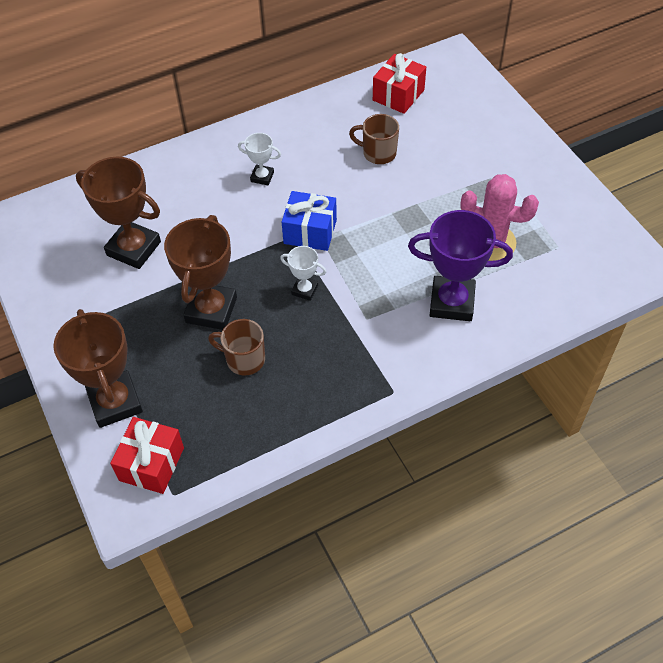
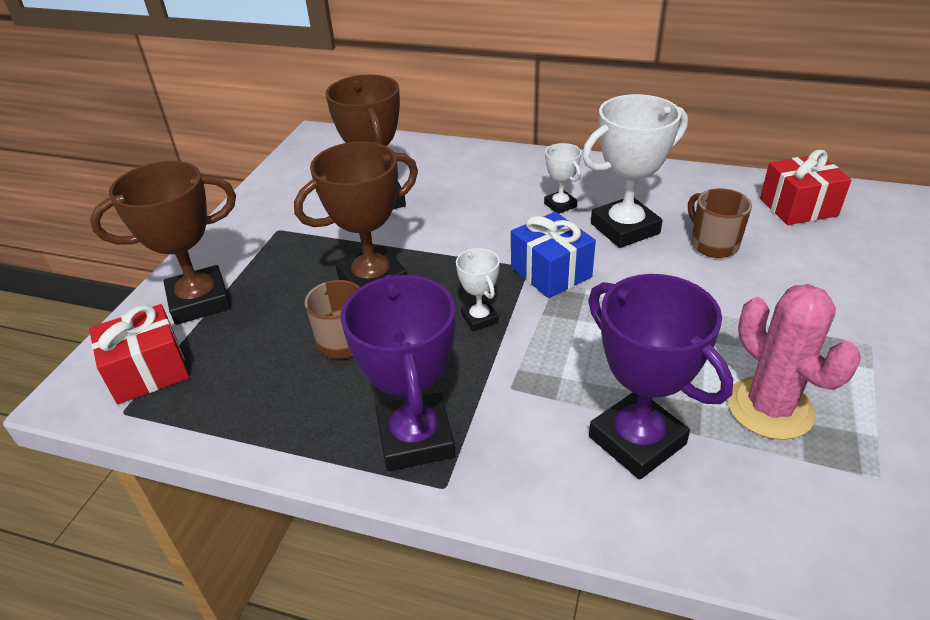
camera: 45 degrees right, 15 degrees down
brown trophy [53,309,143,428] -> brown trophy turned 45 degrees clockwise [90,161,236,325]
none -> purple trophy [341,275,456,471]
none -> white trophy [582,94,688,248]

